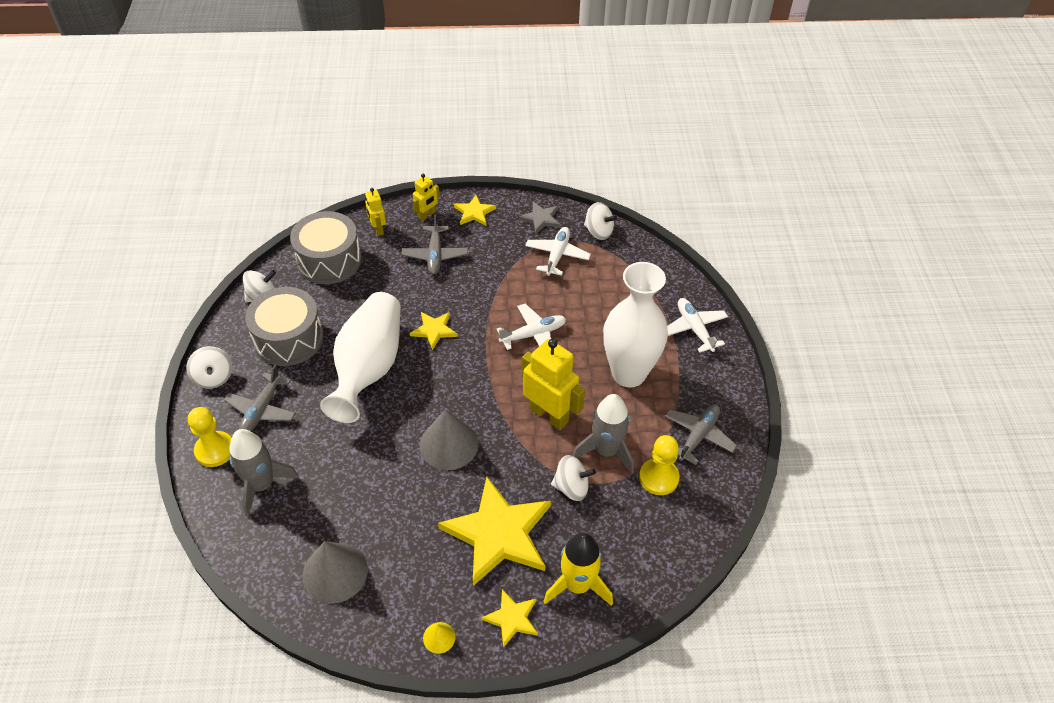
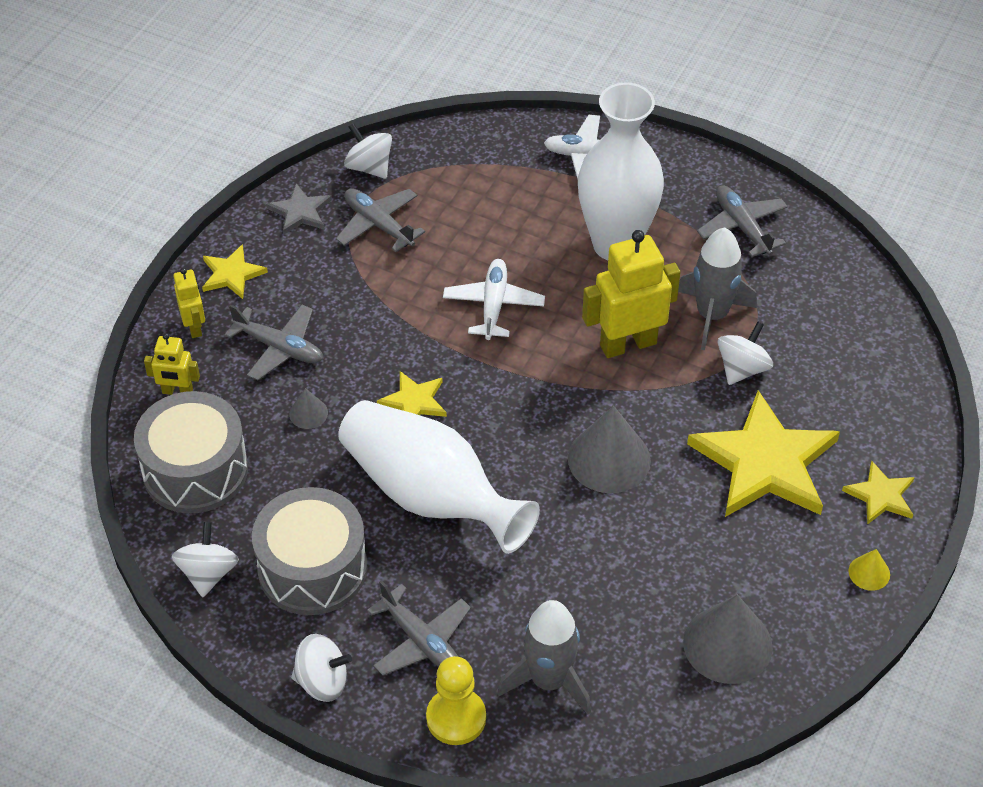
camera: 60 degrees left, 0 degrees up
white plane [525,227,591,276] -> grey plane [336,188,425,252]
yellow rocket [543,533,613,606] -> none
white spinning top [584,202,617,240] -> white spinning top turned 105 degrees counterclockwise [344,123,392,179]
yellow pawn [639,435,680,495] -> none
none -> grey cone [289,388,328,429]

